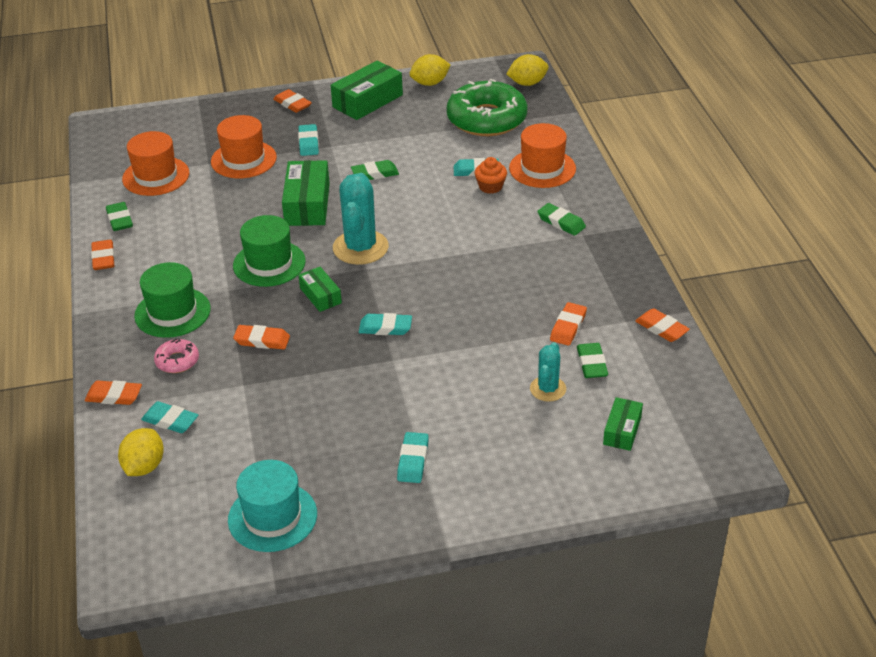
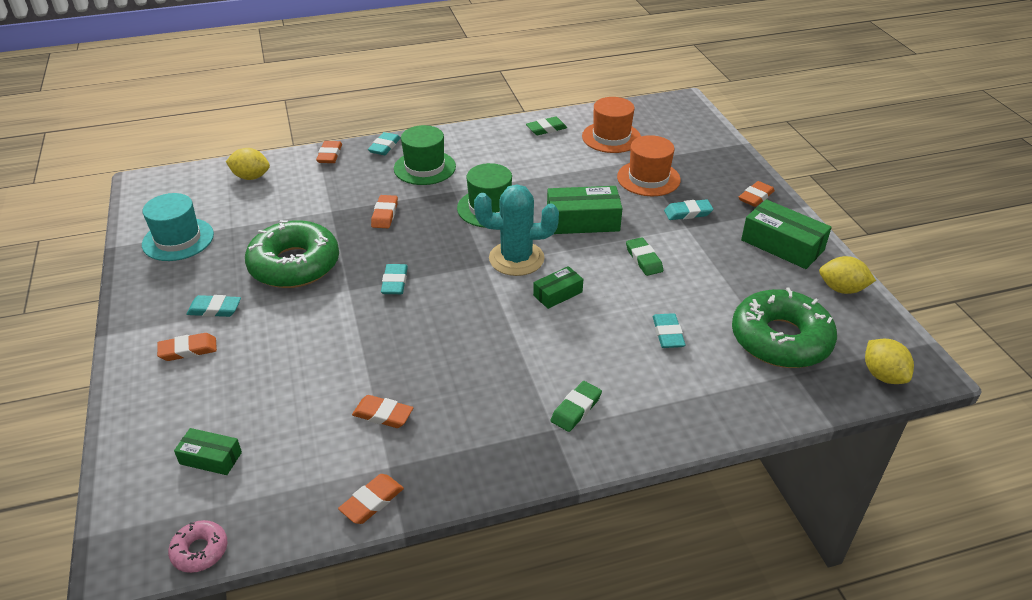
camera: 85 degrees right, 0 degrees up
orange eraser [91,240,114,270] -> orange eraser moved to [157,333,217,361]
turquoise eraser [141,401,198,433] -> turquoise eraser moved to [368,132,401,155]
pink donut [154,339,199,373] -> pink donut moved to [168,520,228,573]
green box [298,267,342,312] -> green box moved to [533,266,583,309]
yellow lemon [410,54,451,86] -> yellow lemon turned 45 degrees counterclockwise [819,256,876,294]
orange cupcake [475,157,507,194] -> none
orange hat [509,123,576,188] -> none
turquoise cactus [530,342,566,402] -> none
green eraser [577,343,608,378] -> none
none -> green donut [245,220,339,288]

